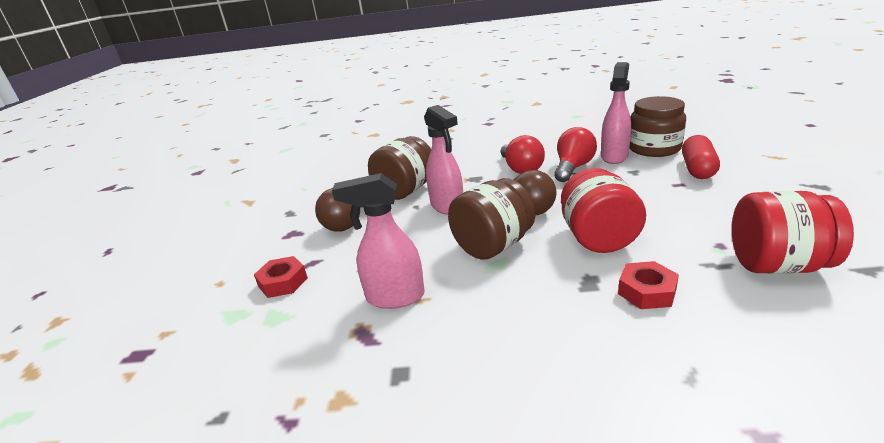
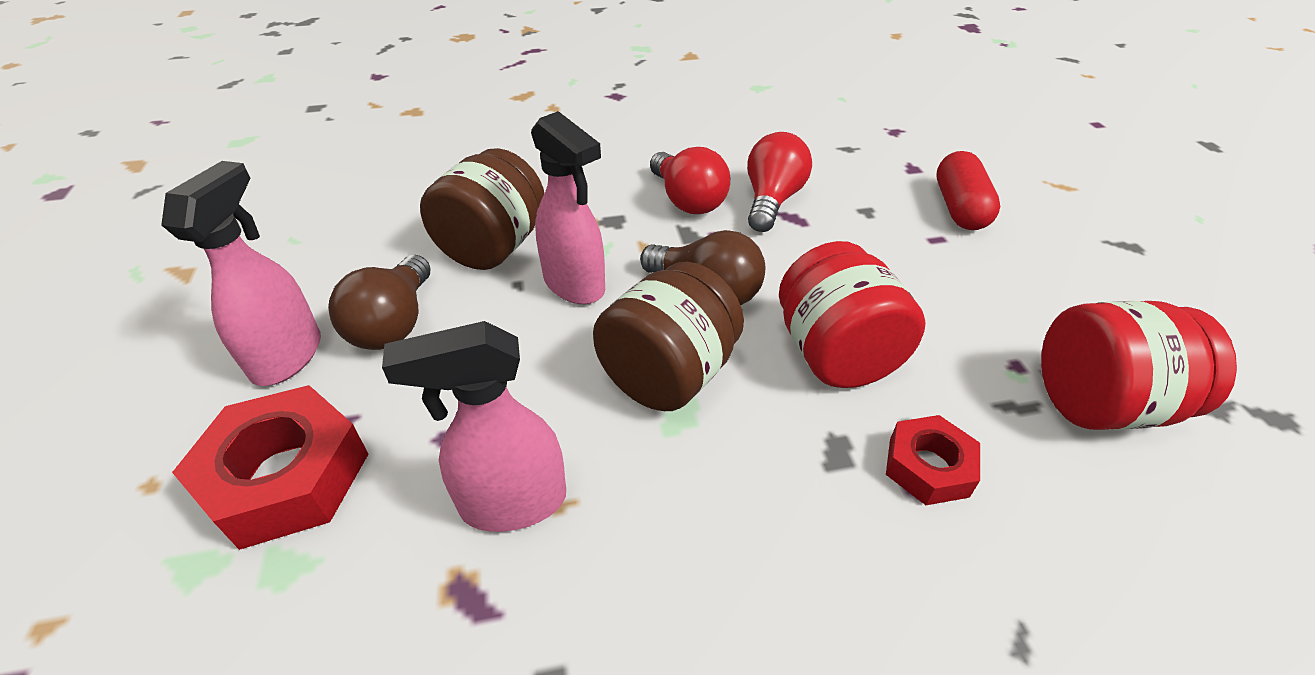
camera: 15 degrees left, 15 degrees up
red nut [254,256,308,298] -> red nut [172,385,368,550], size x1.71
pink spray bottle [601,62,631,164] -> pink spray bottle moved to [161,161,321,386]
brown jar [629,96,686,157] -> none

